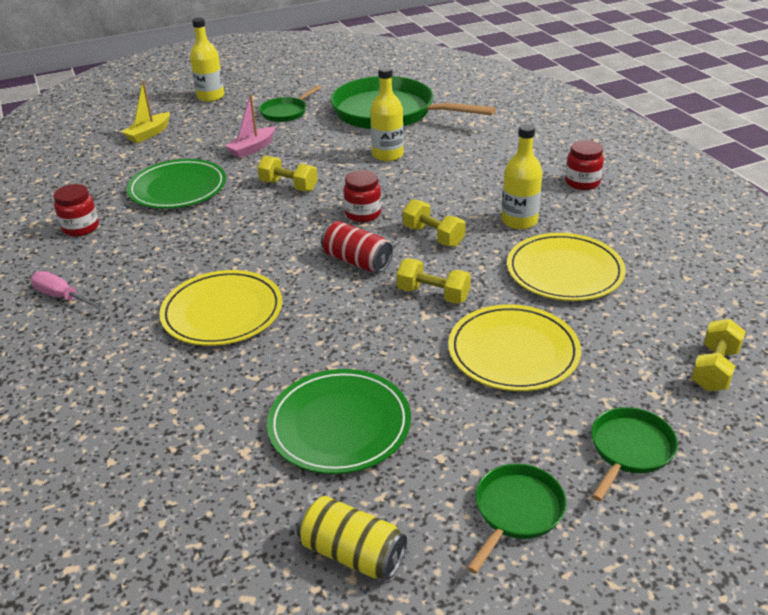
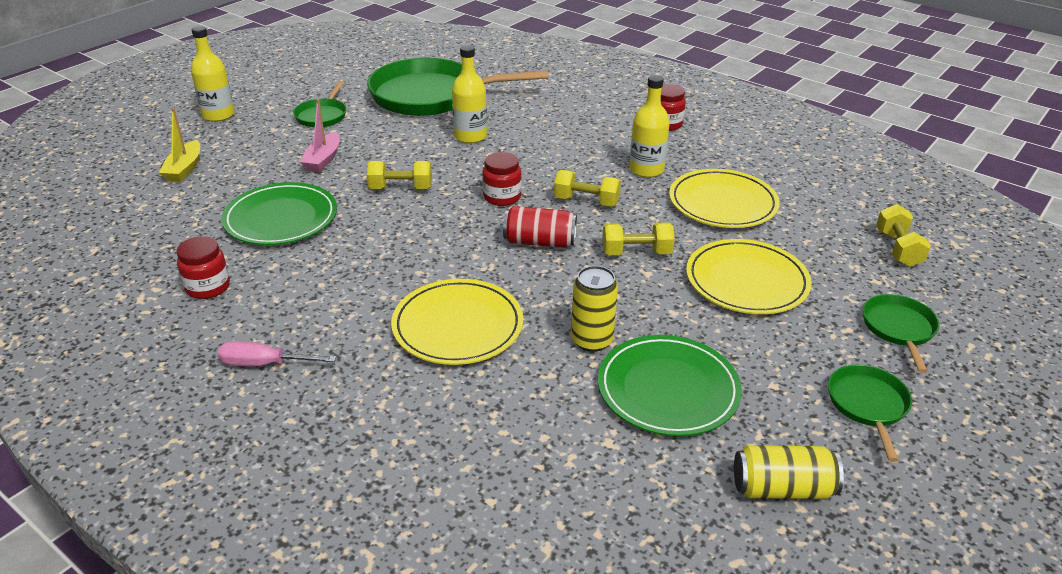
camera: 30 degrees left, 0 degrees up
none -> yellow can [571,266,618,352]

